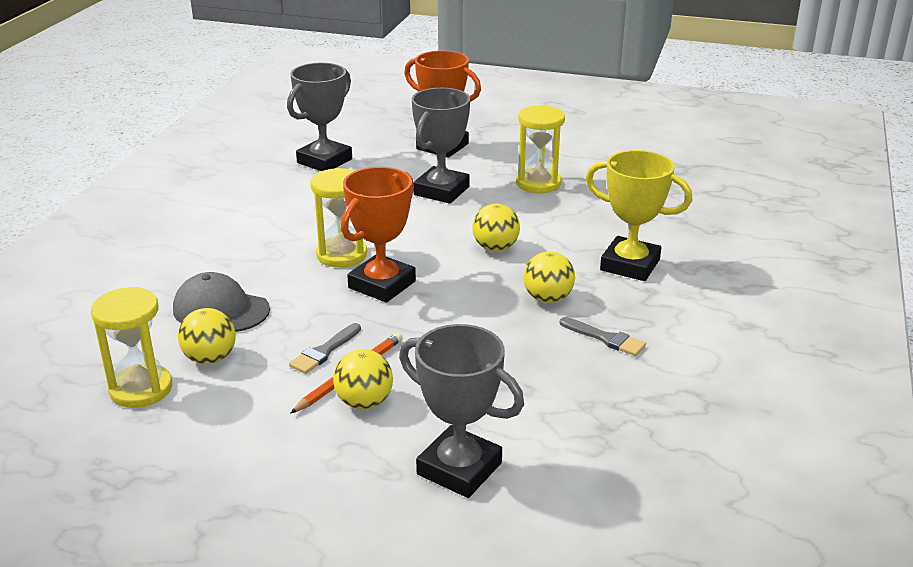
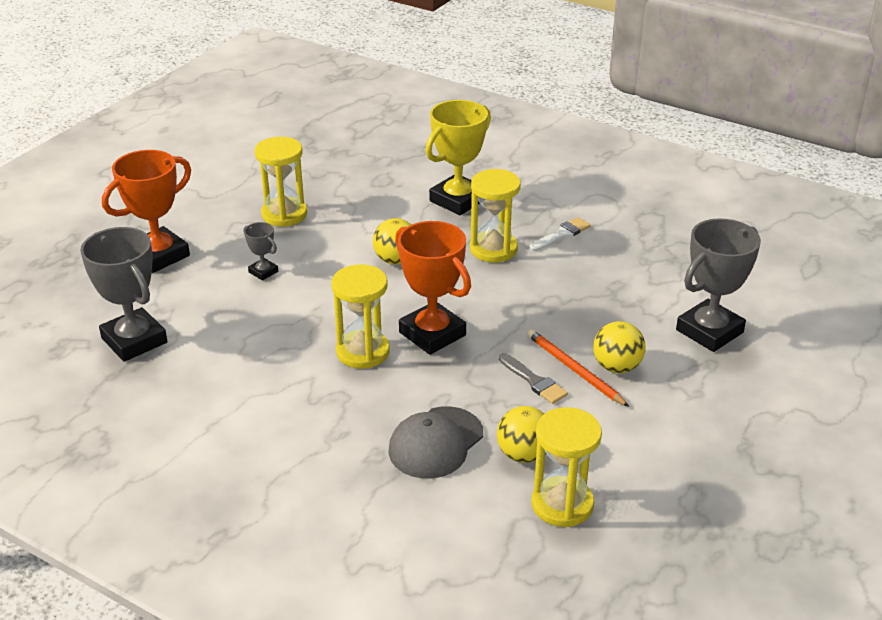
camera: 75 degrees left, 5 degrees up
grey trophy [412,88,470,204] -> grey trophy [244,222,278,281], size x0.47
yellow ball [523,251,575,303] -> yellow hourglass [470,169,521,262]
grey brush [560,317,646,356] -> white brush [529,217,591,251]

